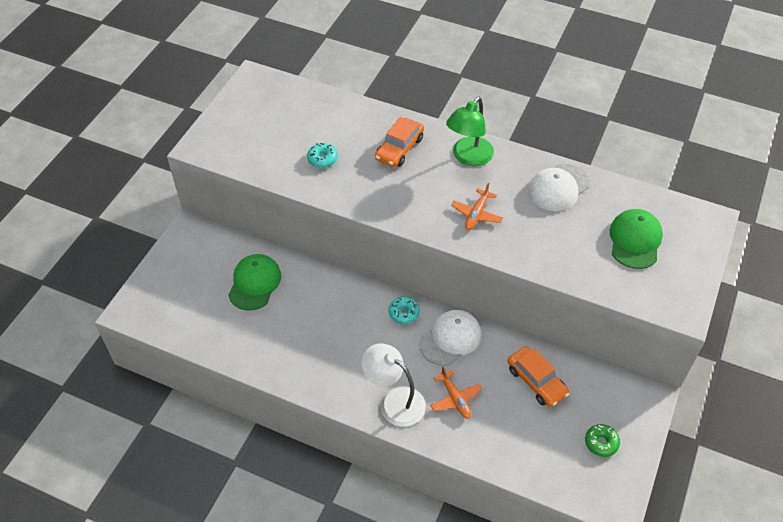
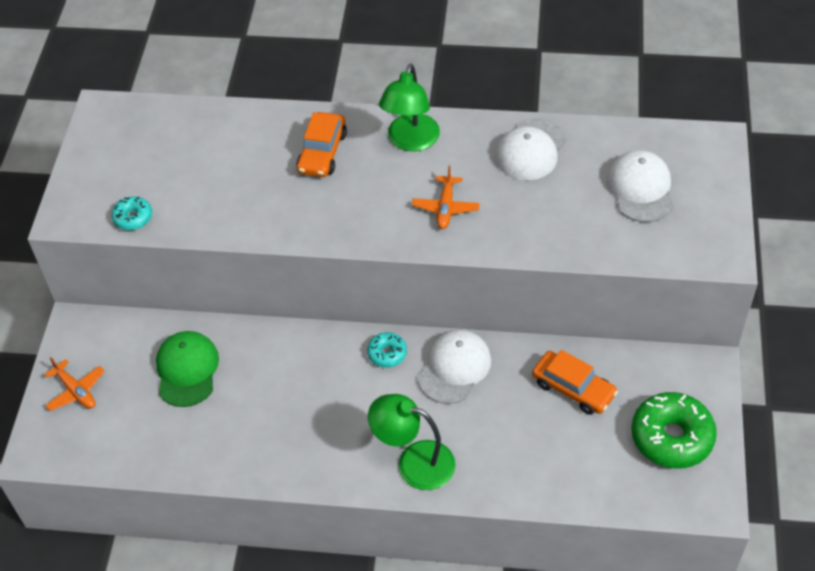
camera: 15 degrees left, 0 degrees up
turquoise donut [307,143,338,168] -> turquoise donut moved to [111,196,152,230]
white lamp [362,344,426,427] -> green lamp [368,394,455,490]
orange plane [430,366,482,419] -> orange plane moved to [44,357,105,411]
green donut [585,424,620,457] -> green donut [631,392,717,469], size x1.98
green cap [610,209,663,269] -> white cap [607,150,674,222]

